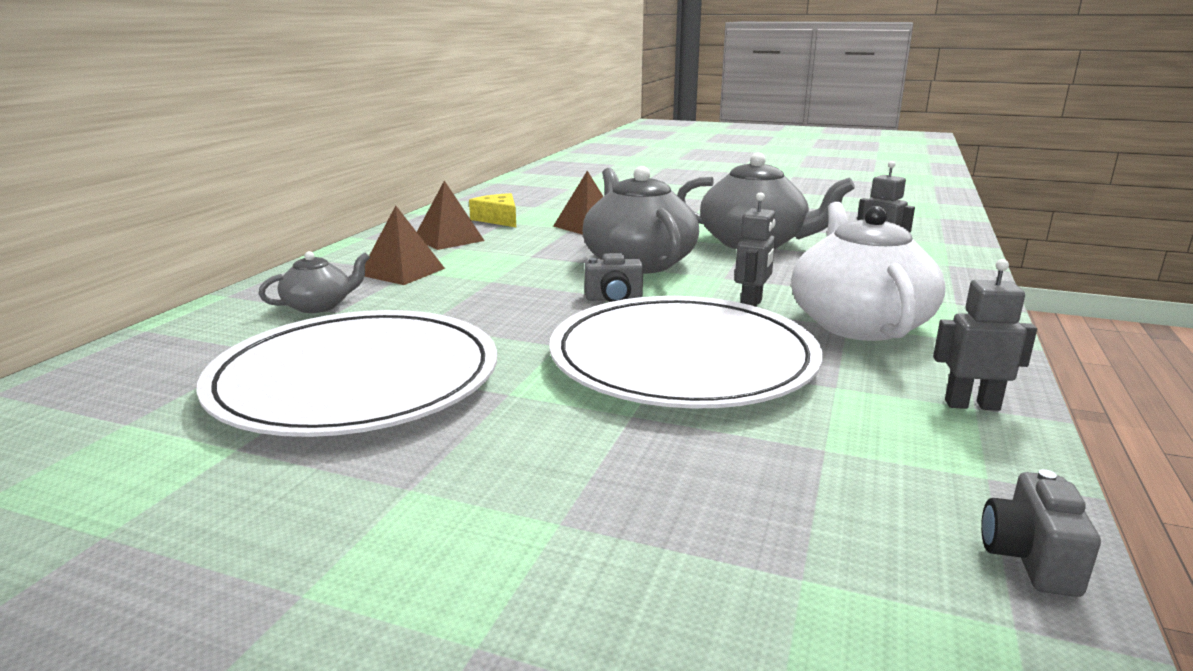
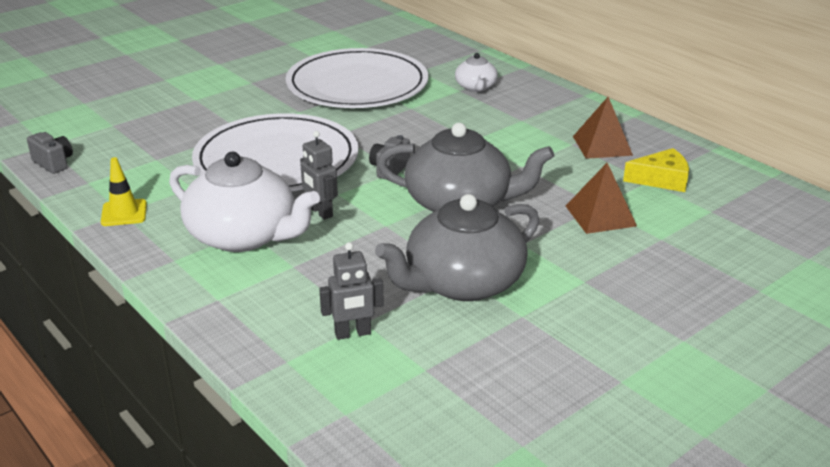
camera: 120 degrees right, 10 degrees up
grey teapot [259,251,370,313] -> white teapot [455,53,498,92]
brown pyramid [365,206,445,285] -> none
grey robot [933,259,1037,411] -> yellow traffic cone [101,157,147,226]

